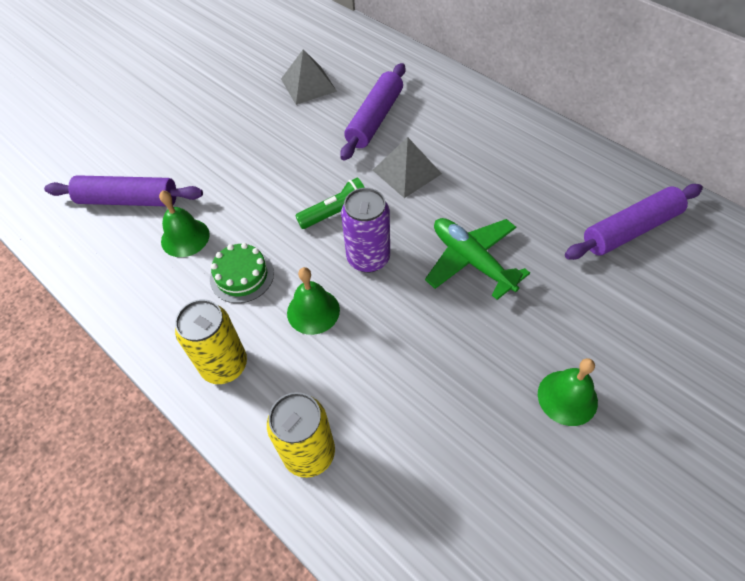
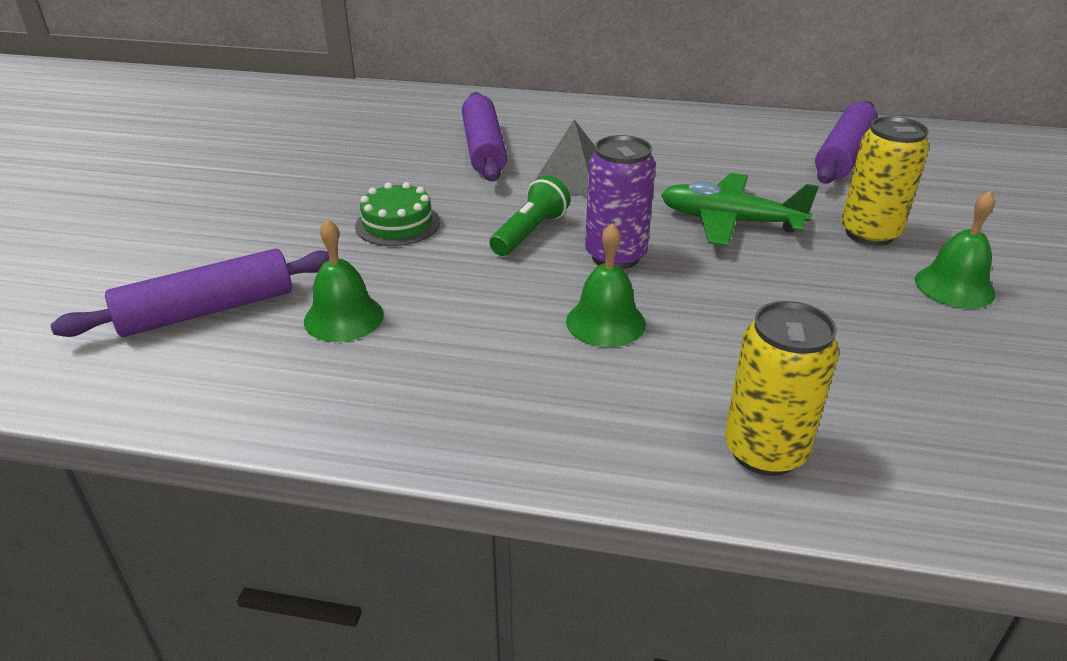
camera: 35 degrees left, 20 degrees down
yellow can [175,299,247,384] -> yellow can moved to [841,116,929,246]
green cake [210,243,274,303] -> green cake moved to [355,182,440,246]
grey pyramid [281,49,337,105] -> none

